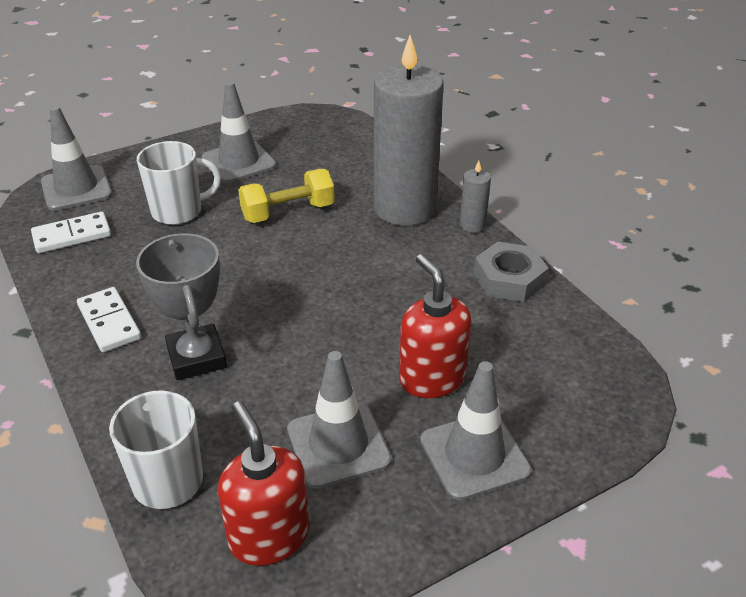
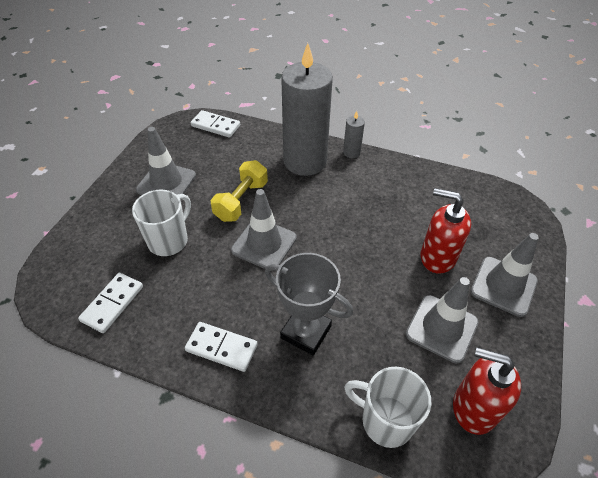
camera: 40 degrees left, 10 degrees up
grey traffic cone [41,106,112,211] -> grey traffic cone moved to [231,189,297,271]
grey nut [474,242,549,302] -> none
none -> white domino [191,110,240,138]

